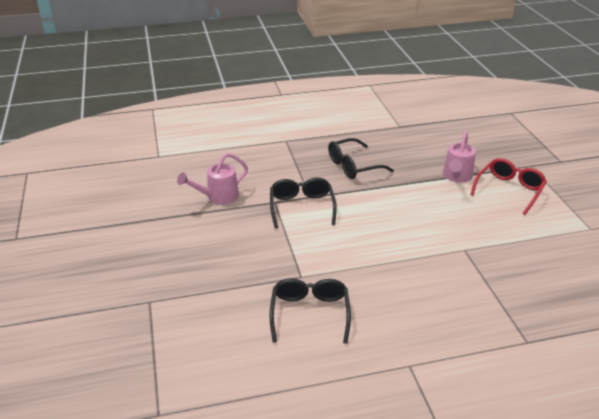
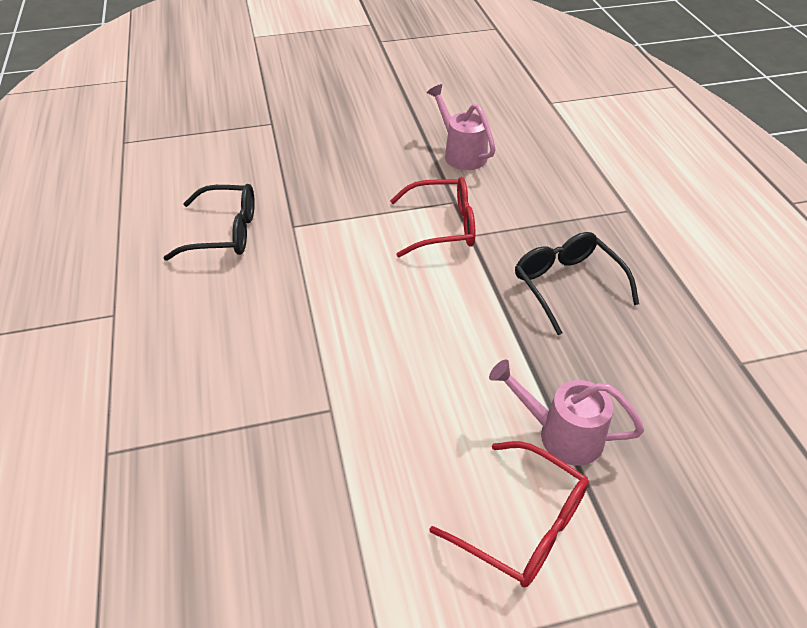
camera: 90 degrees right, 10 degrees up
black glasses [270,177,337,229] -> red glasses [390,177,475,257]

